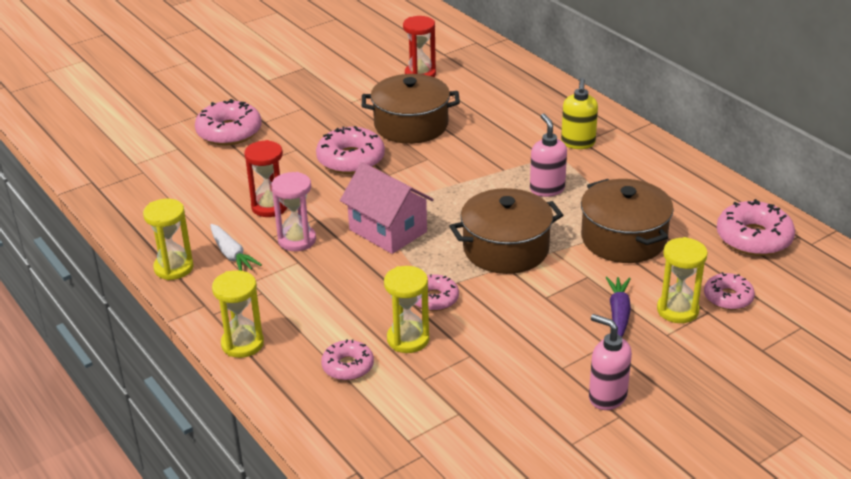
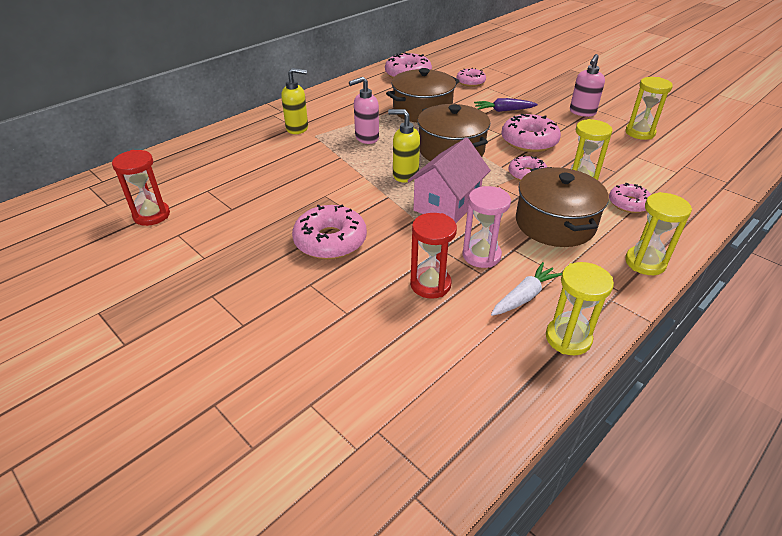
camera: 100 degrees left, 5 degrees up
pink donut [195,99,262,146] -> pink donut moved to [501,114,561,152]
brown pot [362,74,460,144] -> brown pot moved to [516,167,609,247]
yellow hourglass [657,237,708,323] -> yellow hourglass moved to [625,77,673,140]
none -> yellow soap dispenser [388,109,420,182]

